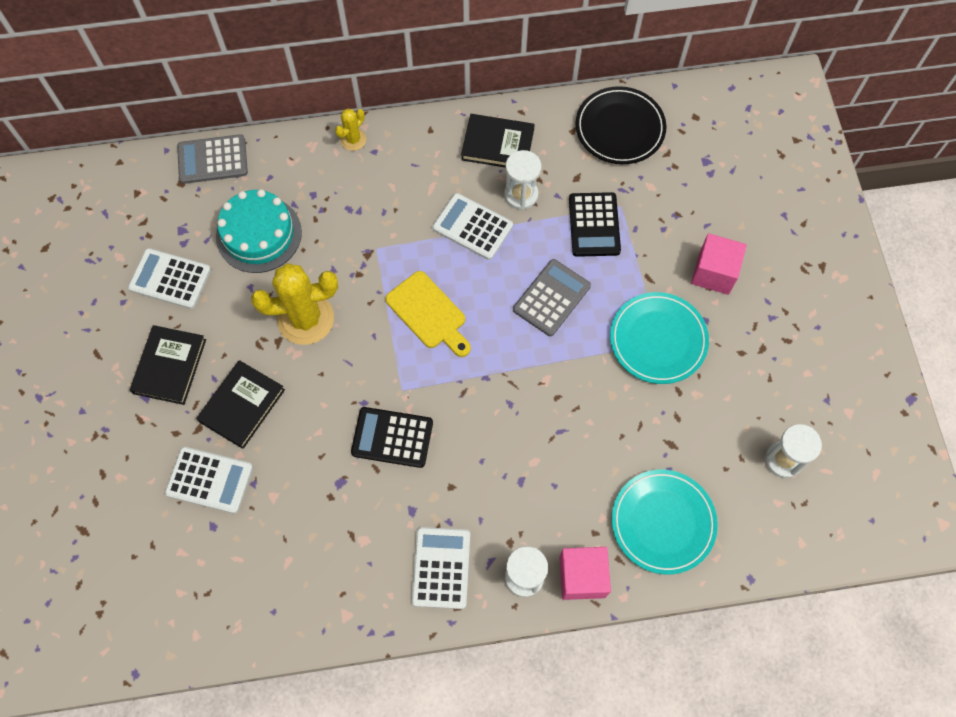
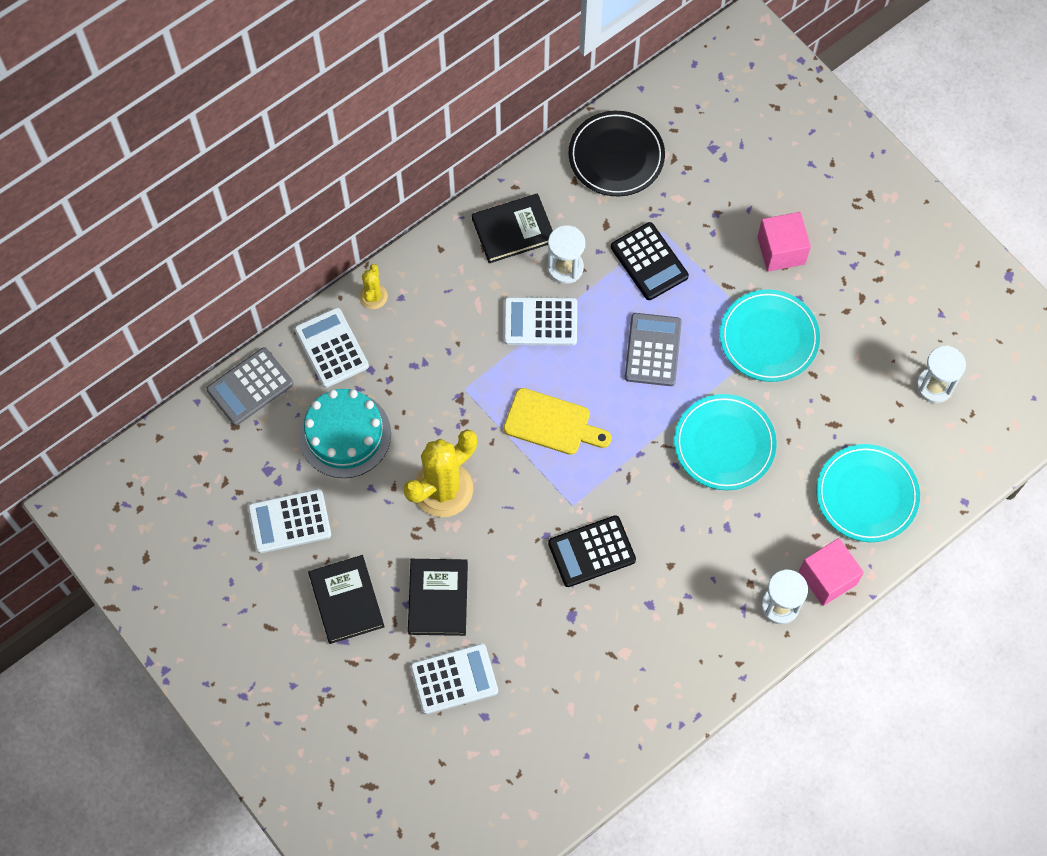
camera: 30 degrees left, 0 degrees up
white calculator [412,527,470,609] -> white calculator moved to [294,307,369,388]
none -> turquoise plate [674,394,777,490]

